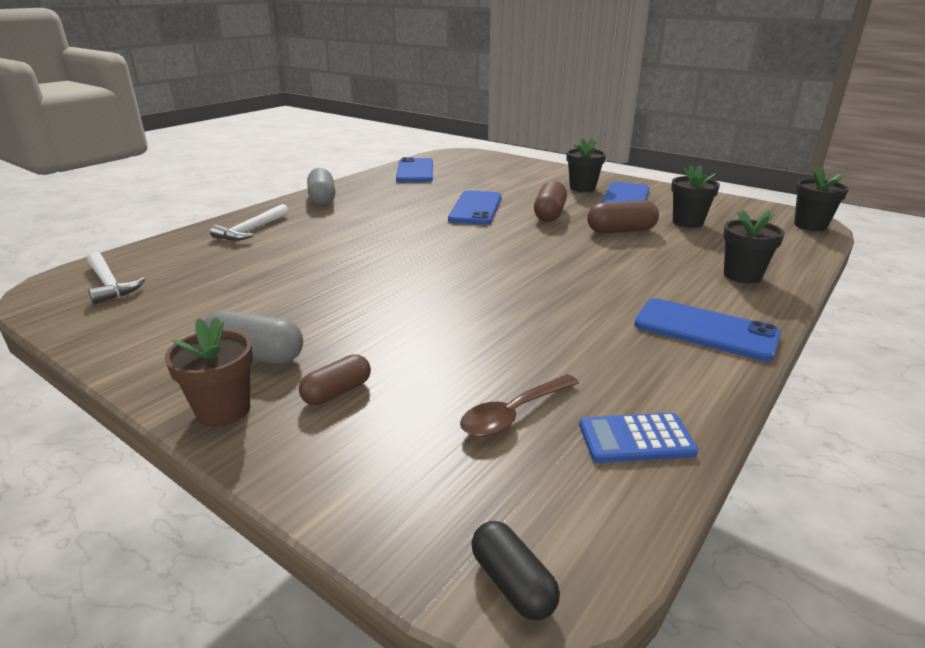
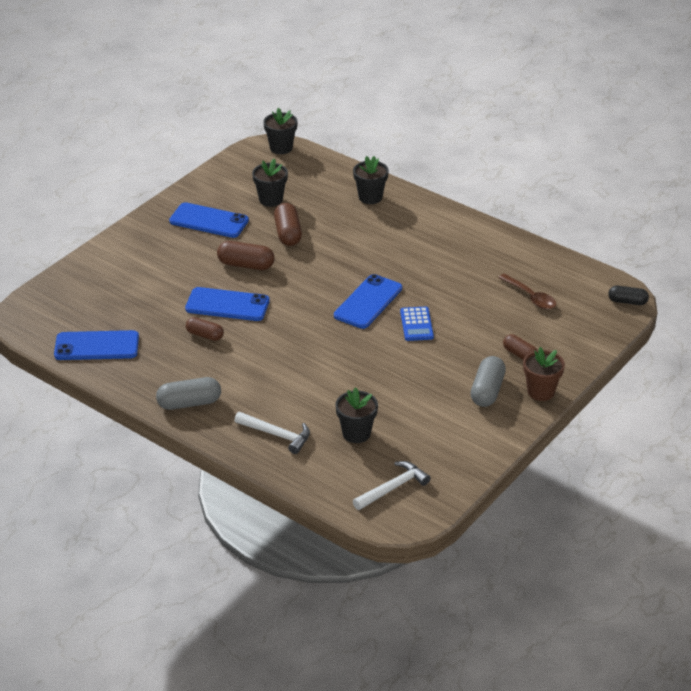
camera: 90 degrees left, 10 degrees up
black capsule [471,521,560,620] -> black capsule turned 45 degrees clockwise [608,286,649,305]
black flower pot [566,138,606,192] -> black flower pot moved to [336,387,378,443]
blue calculator [579,413,698,463] -> blue calculator moved to [400,307,434,341]
blue phone [634,298,781,361] -> blue phone moved to [334,274,402,329]
none -> brown capsule [186,317,224,341]

